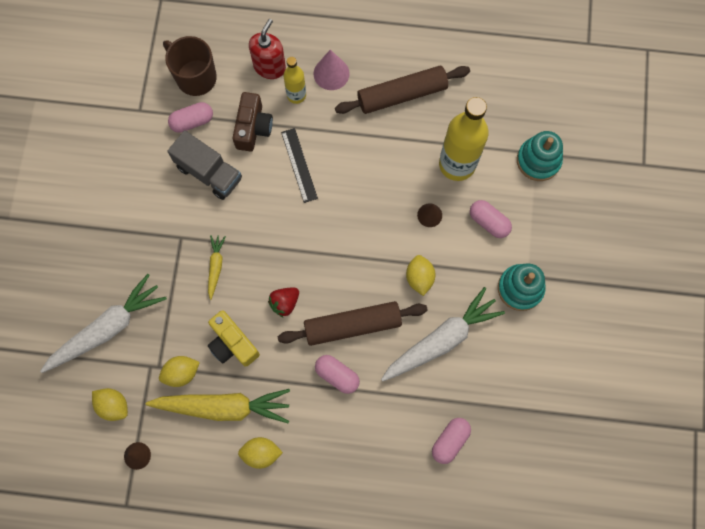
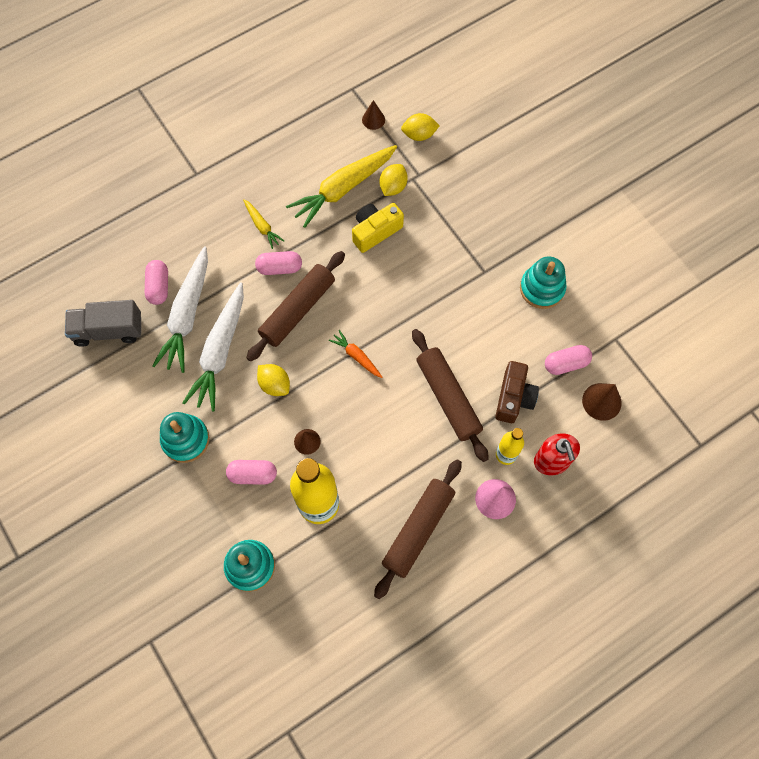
camera: 140 degrees right, 5 degrees down
white carrot [40,274,167,373] -> white carrot moved to [152,246,208,373]
brown mug [163,36,217,96] -> brown cone [582,383,622,421]
grey truck [167,130,242,200] -> grey truck moved to [65,300,141,347]
pink capsule [168,102,213,133] -> pink capsule turned 45 degrees clockwise [545,345,592,375]
yellow carrot [208,235,226,300] -> yellow carrot moved to [243,199,284,249]
yellow camera [208,310,260,367] -> yellow camera turned 45 degrees counterclockwise [352,203,404,253]
brown camera [233,92,273,152] -> brown camera turned 135 degrees counterclockwise [495,361,539,423]
yellow lemon [238,437,283,469] -> none
red strawberry [268,287,299,318] -> none
black ruler [281,128,318,203] -> brown rolling pin [412,329,489,462]
none -> orange carrot [329,330,382,378]
none -> turquoise stacking toy [520,256,567,309]

